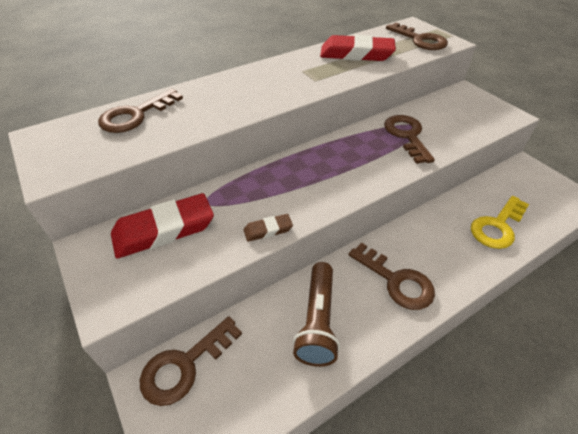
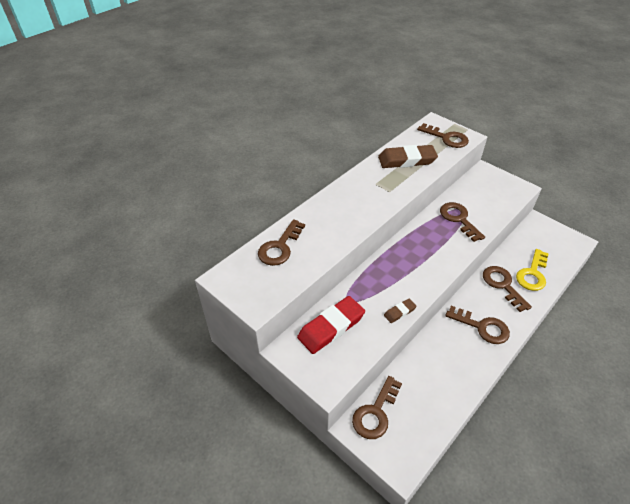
camera: 15 degrees left, 0 degrees up
brown flashlight [293,262,340,367] -> none
red eraser [320,35,396,61] -> brown eraser [378,145,438,168]
none -> brown key [483,266,532,312]

